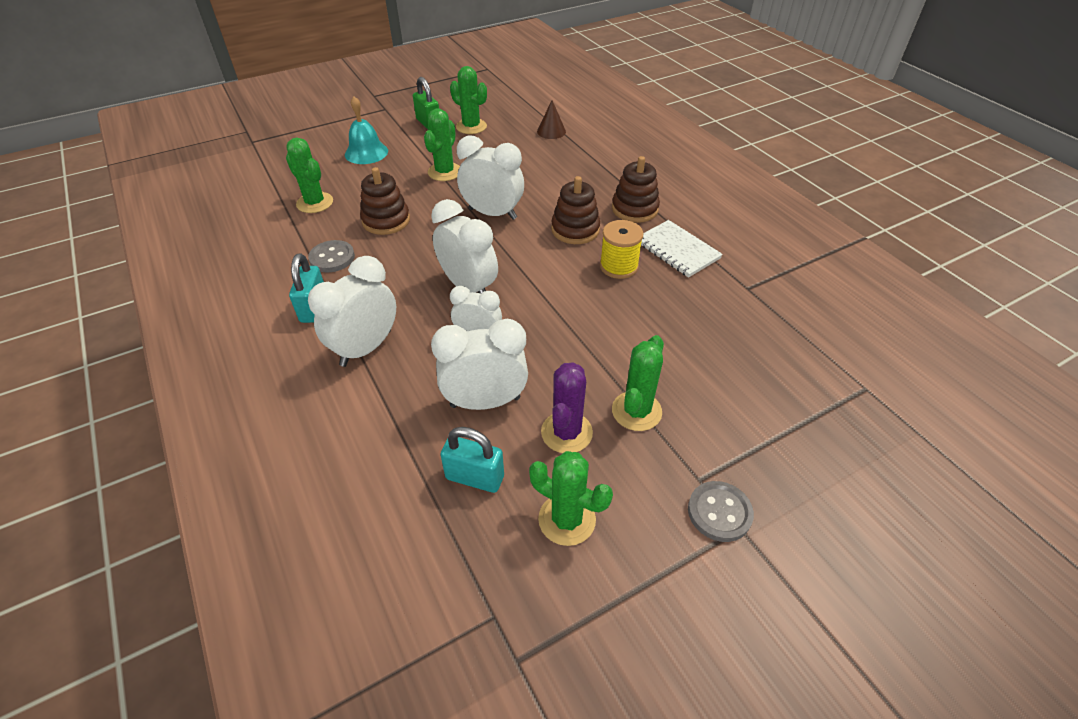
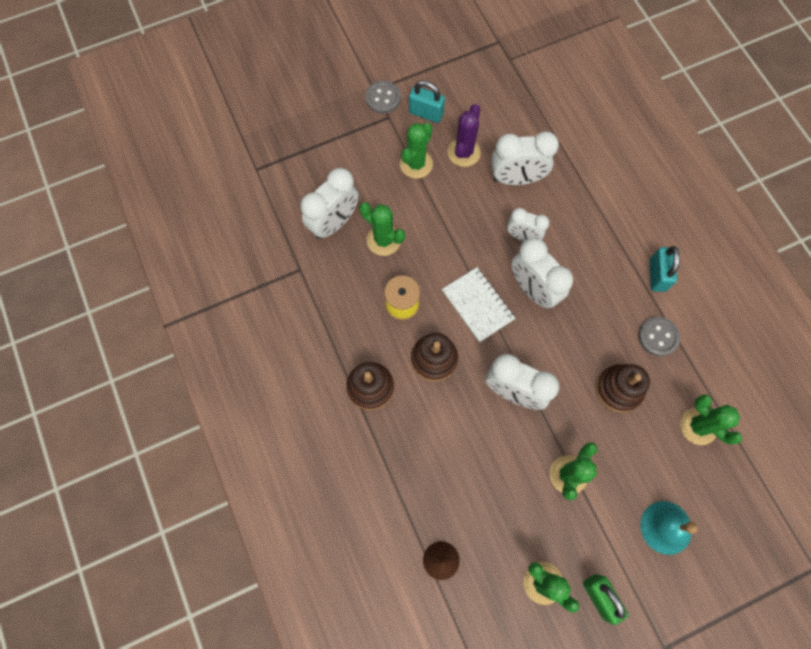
camera: 175 degrees left, 25 degrees up
white clock [308,256,396,367] -> white clock moved to [301,168,359,239]
turquoise padlock [440,427,504,493] -> turquoise padlock moved to [409,80,445,123]
green cactus [529,451,613,546] -> green cactus moved to [359,202,405,256]
white notebook [641,220,723,278] -> white notebook moved to [442,267,515,342]

